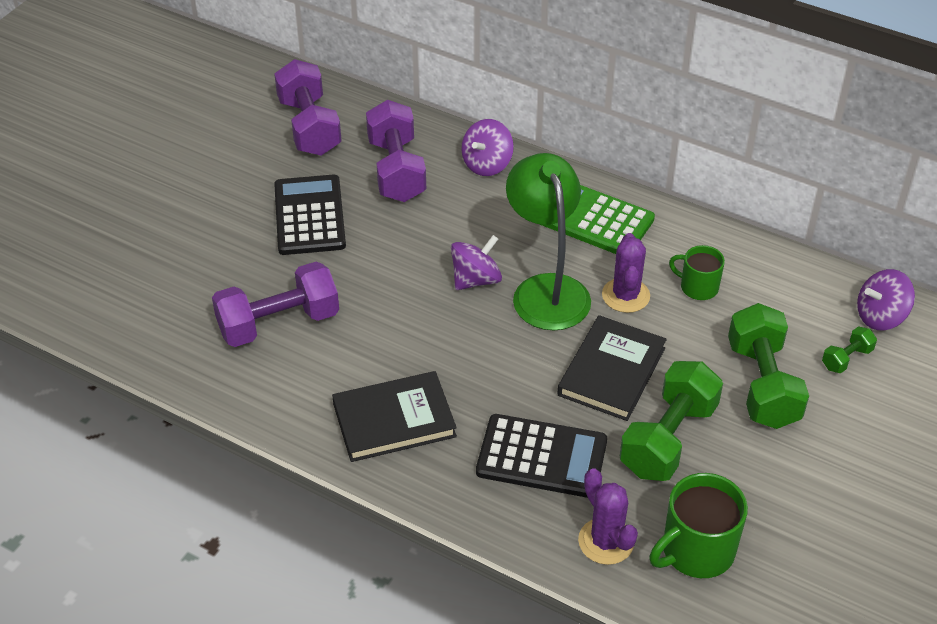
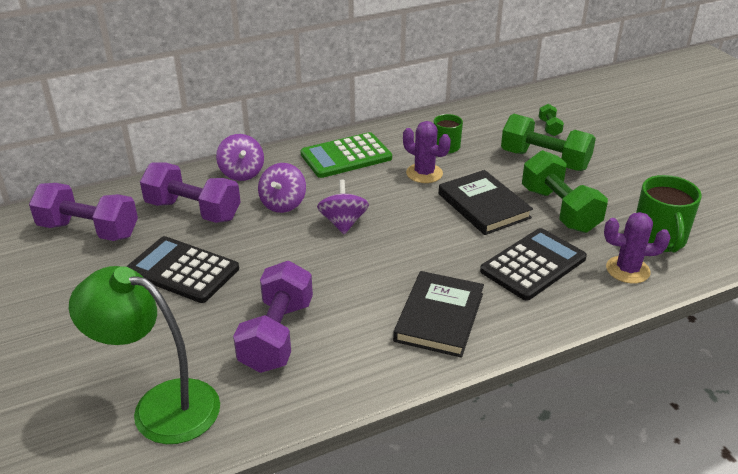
camera: 55 degrees left, 10 degrees down
green lamp [506,153,591,330] -> green lamp moved to [69,266,220,444]
purple spinning top [857,269,915,330] -> purple spinning top moved to [258,163,306,213]

